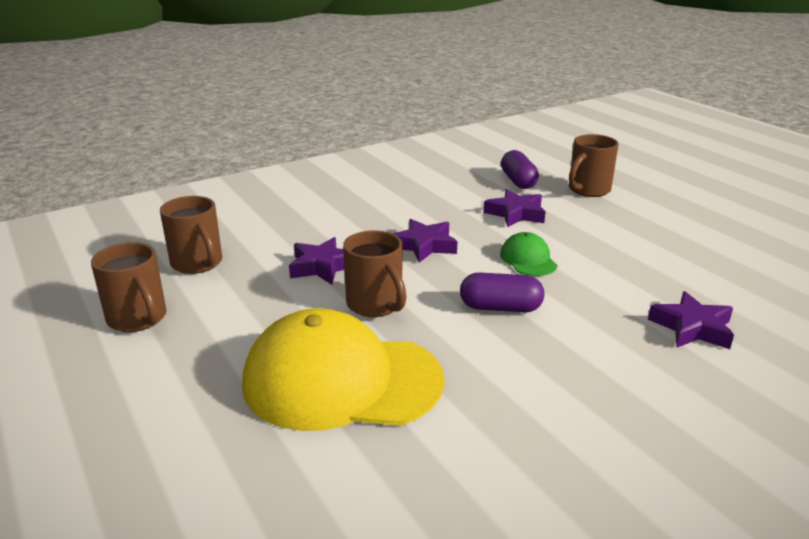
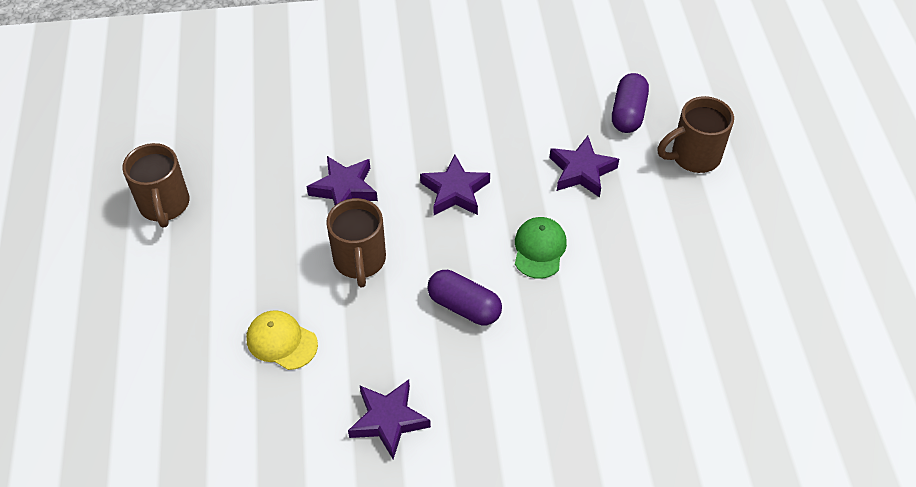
camera: 25 degrees right, 25 degrees up
brown mug [160,196,222,274] -> none
yellow cap [242,308,445,431] -> yellow cap [246,310,318,370], size x0.44
purple star [648,291,734,349] -> purple star moved to [348,380,431,459]

